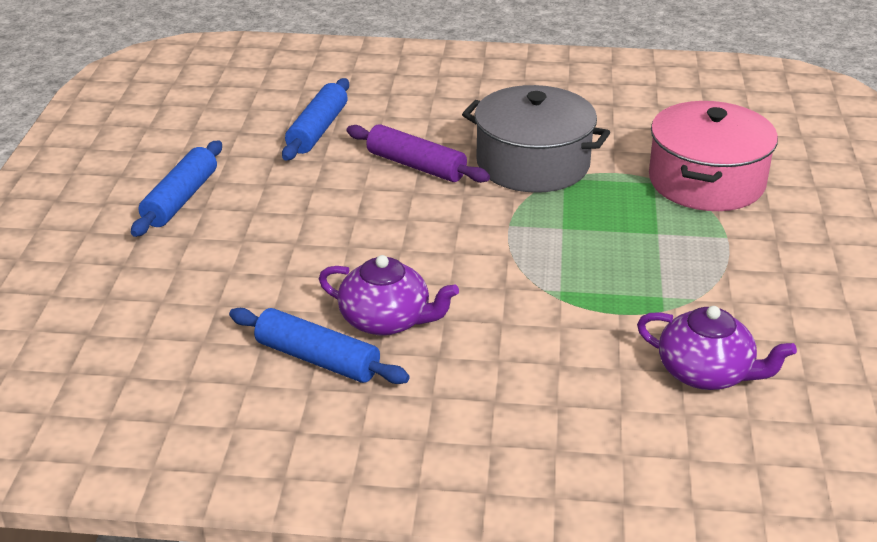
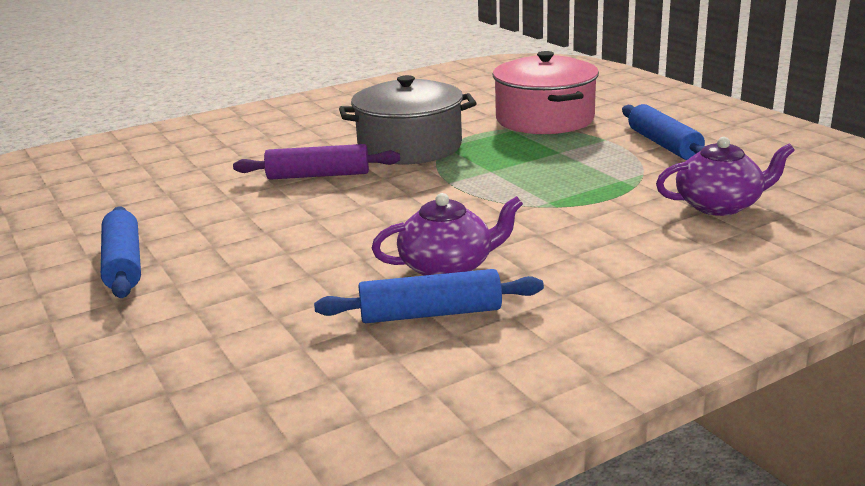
camera: 35 degrees left, 10 degrees down
blue rolling pin [282,78,349,161] -> blue rolling pin moved to [622,104,705,160]

